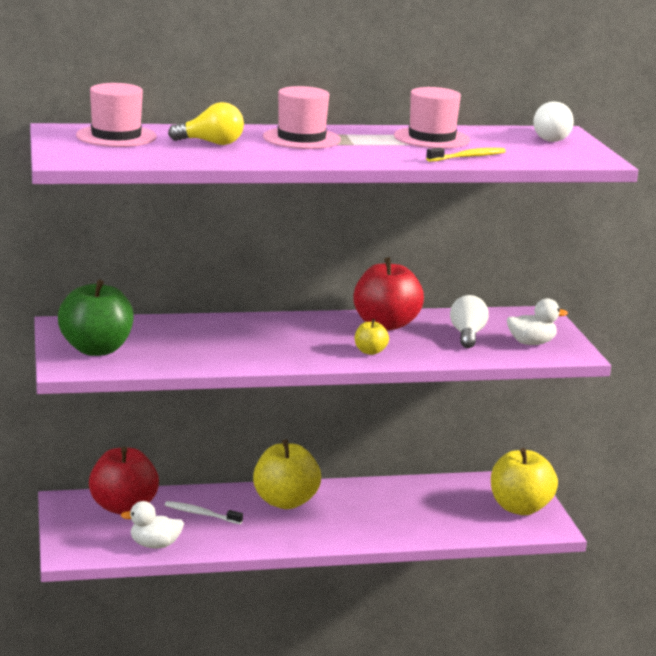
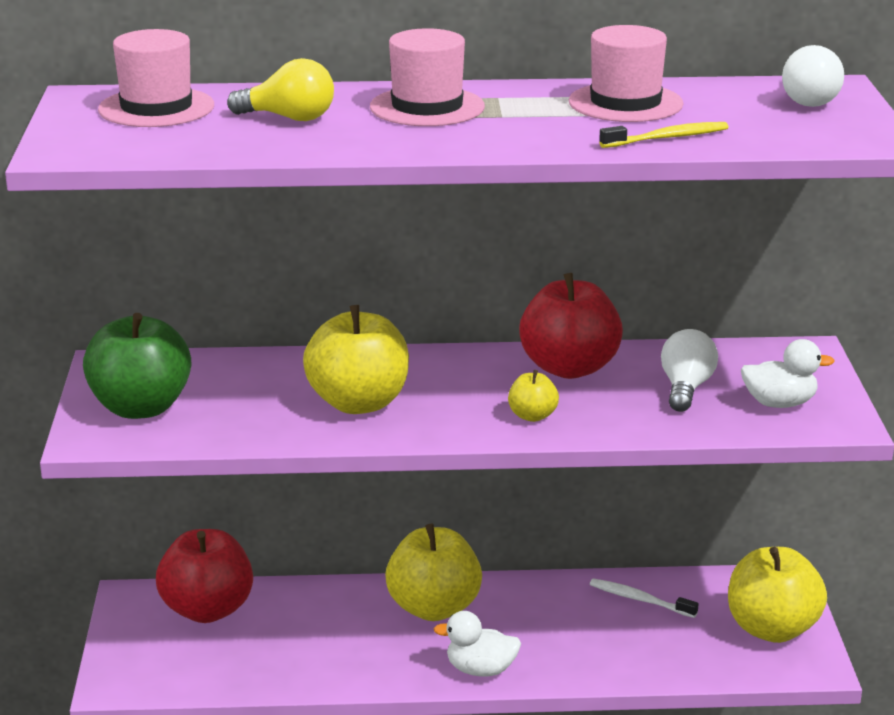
camera: 10 degrees right, 5 degrees up
white duck [121,501,184,548] -> white duck moved to [434,611,521,676]
white toothbrush [165,501,243,524] -> white toothbrush moved to [590,578,699,618]
none -> yellow apple [303,305,409,414]

